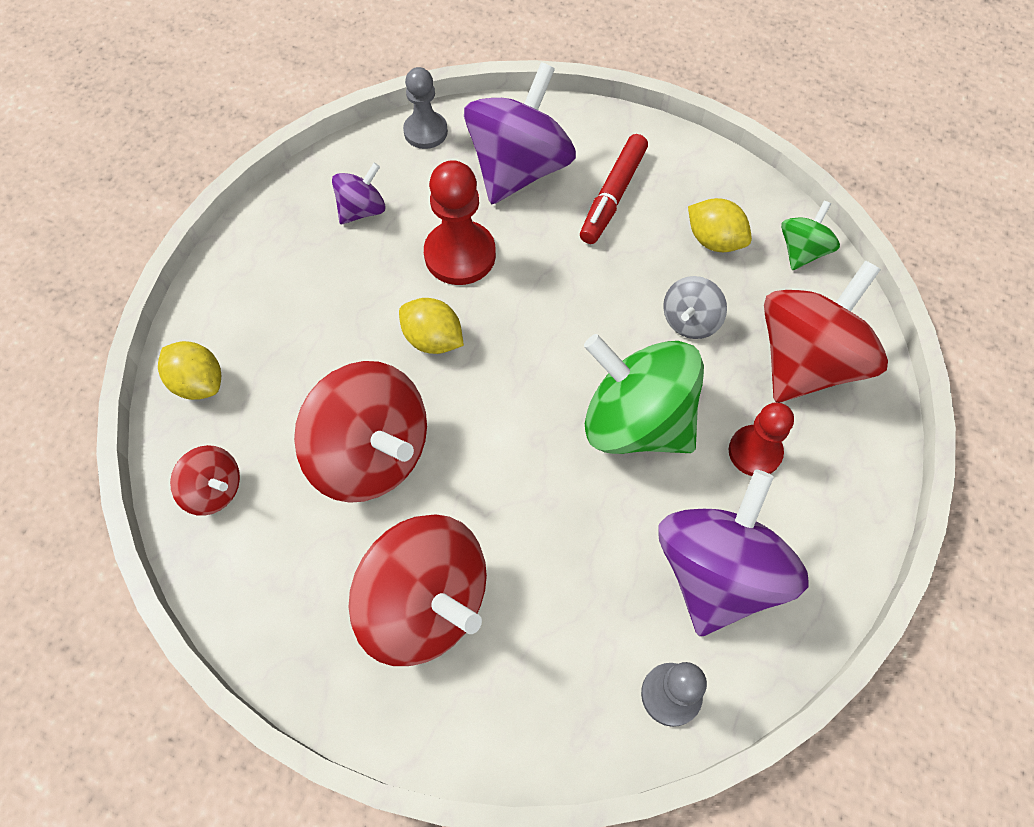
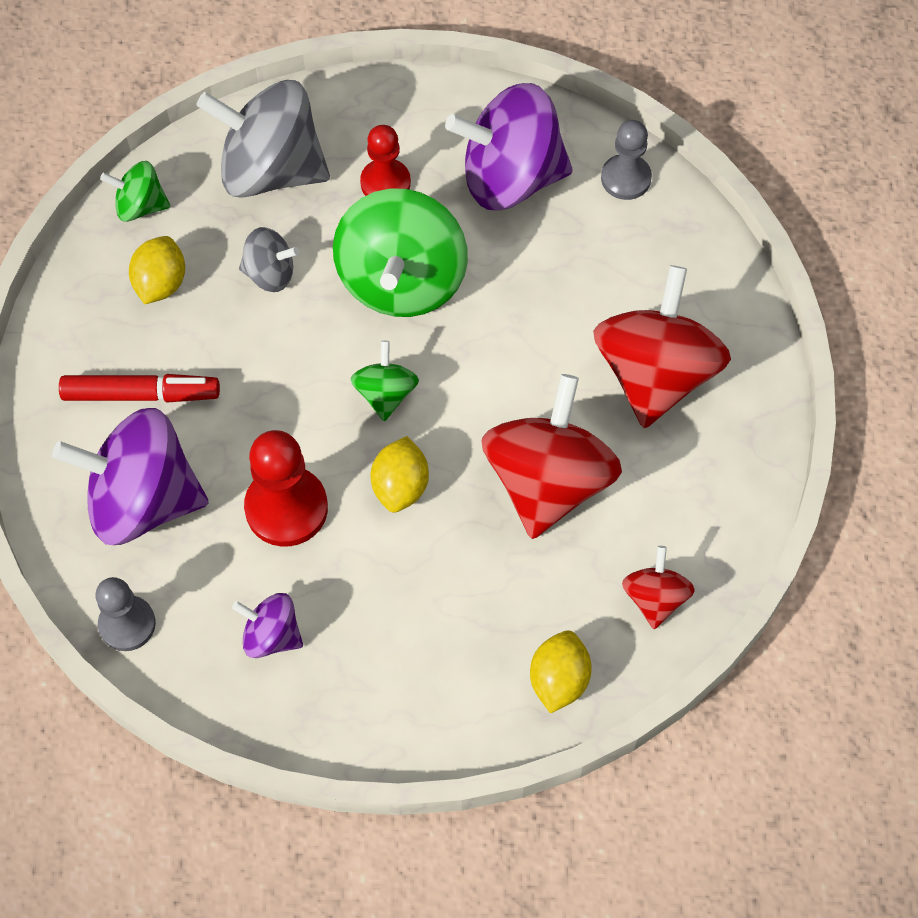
camera: 115 degrees left, 0 degrees up
red spinning top [764,260,888,402] -> grey spinning top [197,80,330,198]
none -> green spinning top [351,341,419,421]

